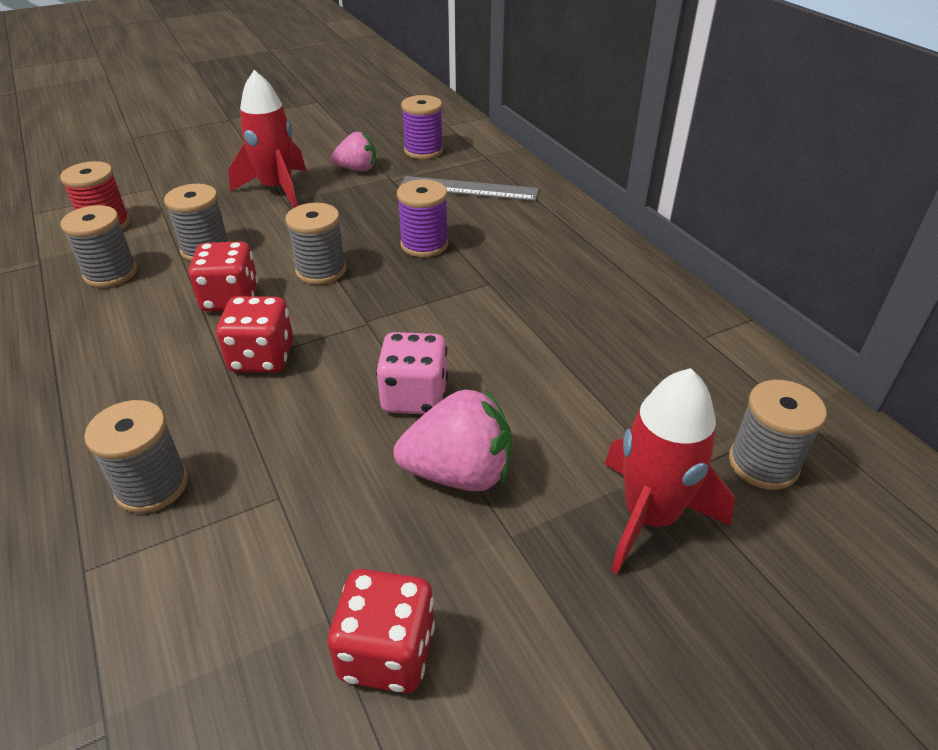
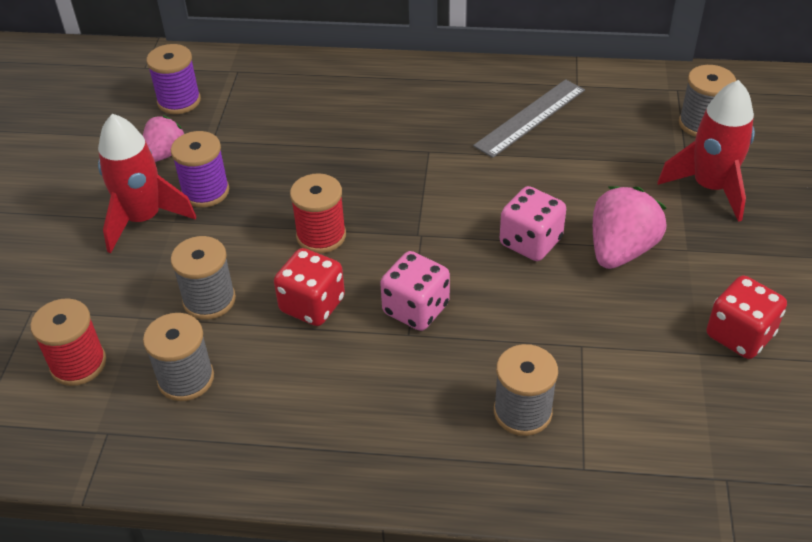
camera: 55 degrees left, 5 degrees up
red dice [216,296,293,373] -> pink dice [380,251,450,331]
grey spool [285,203,346,285] -> red spool [290,173,346,253]
purple spool [397,179,448,257] -> purple spool moved to [171,131,229,208]
grey ruler [399,176,539,201] -> grey ruler moved to [473,79,585,158]

